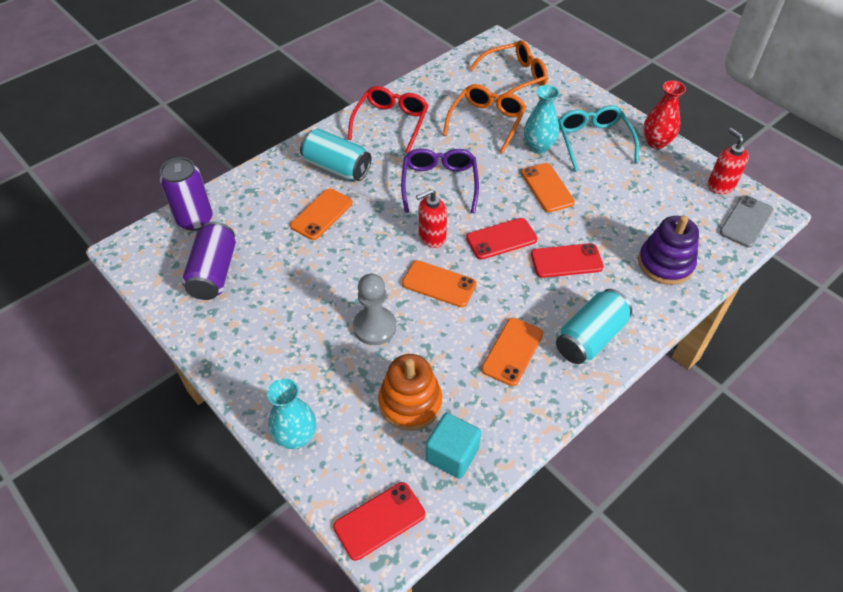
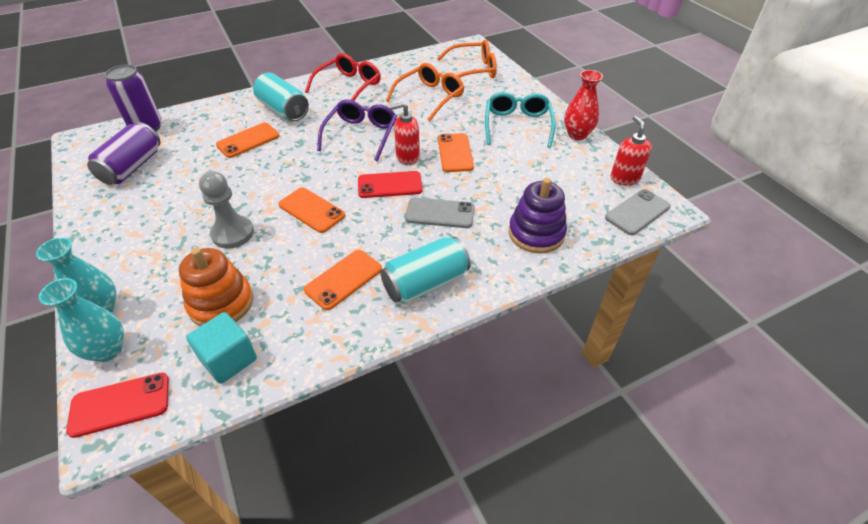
camera: 15 degrees right, 5 degrees down
red soap dispenser [416,189,447,248] -> red soap dispenser moved to [389,102,420,165]
turquoise vase [524,85,559,153] -> turquoise vase moved to [39,278,124,362]
red phone [531,243,604,278] -> grey phone [405,198,475,228]

